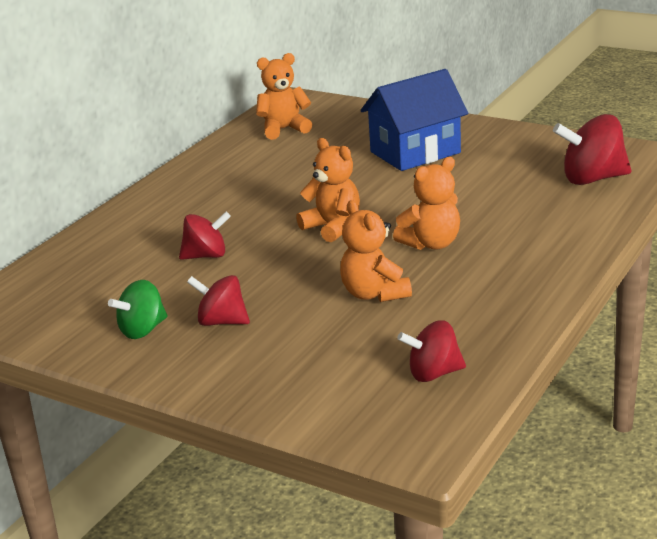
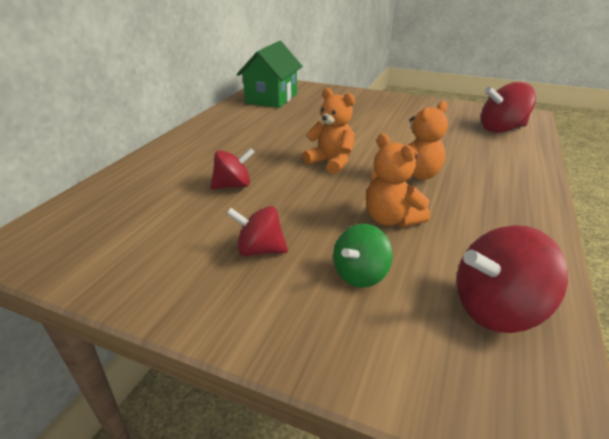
camera: 10 degrees left, 5 degrees up
green spinning top [108,280,168,339] -> green spinning top moved to [333,224,393,288]
orange teddy bear [256,53,312,140] -> green house [237,41,303,108]
blue house [361,69,468,171] -> none
red spinning top [397,320,466,382] -> red spinning top [457,225,568,333], size x1.53

